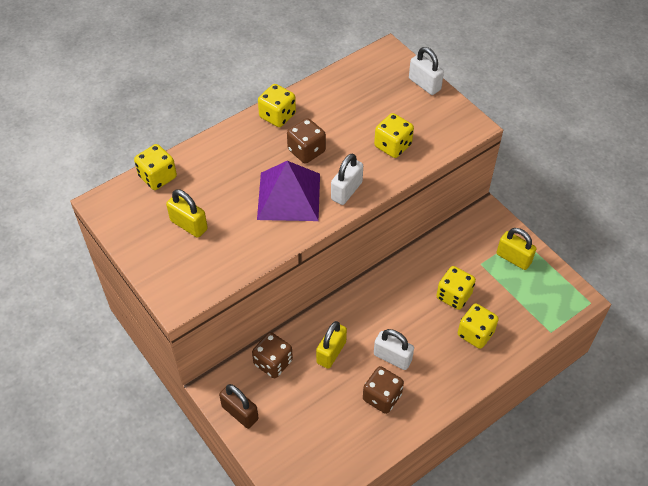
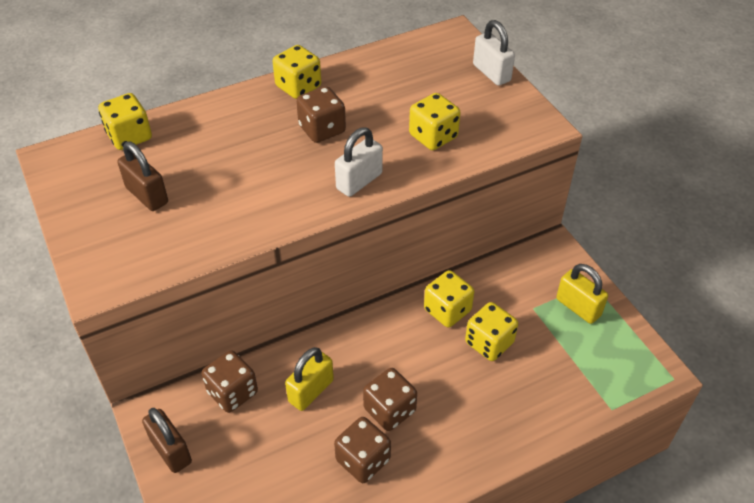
camera: 10 degrees right, 5 degrees down
yellow padlock [166,189,208,238] -> brown padlock [117,142,168,211]
purple pyramid [257,161,320,221] -> none
white padlock [374,329,414,370] -> brown dice [363,368,417,431]
yellow dice [458,303,499,349] -> yellow dice moved to [424,270,474,327]

